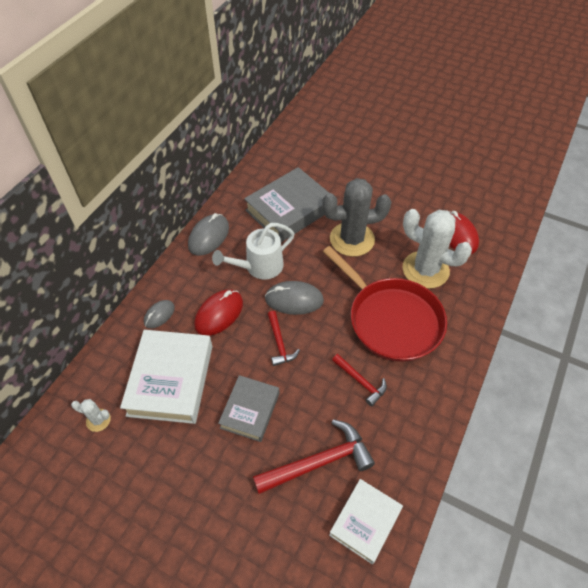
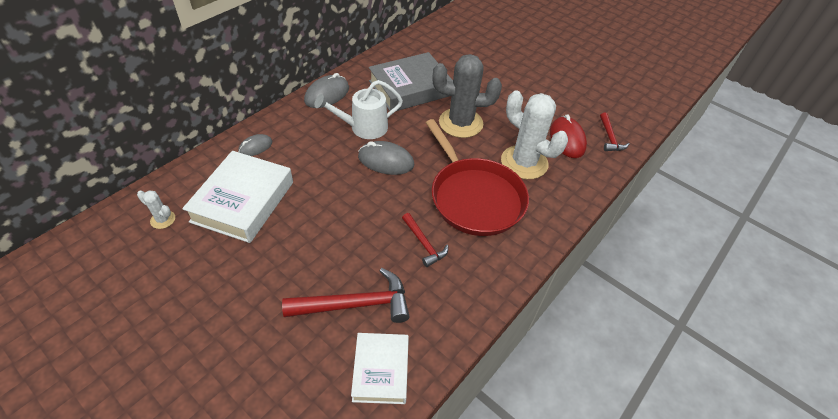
camera: 10 degrees right, 5 degrees down
red mouse [194,289,243,336] -> none
grey book [218,375,279,442] -> none
red hammer [268,311,300,366] -> red hammer moved to [600,113,629,151]
white book [329,479,403,564] -> white book turned 45 degrees counterclockwise [351,333,409,404]

